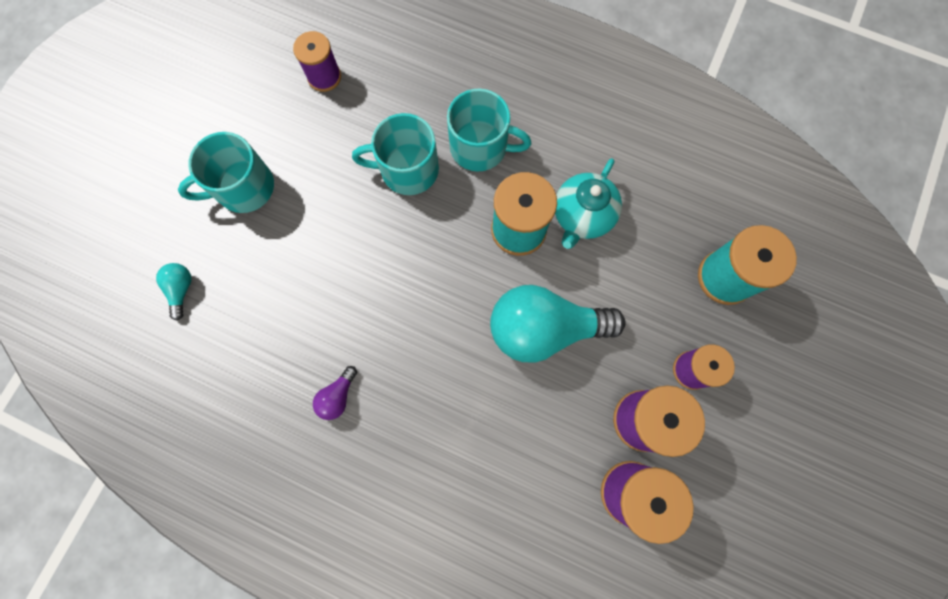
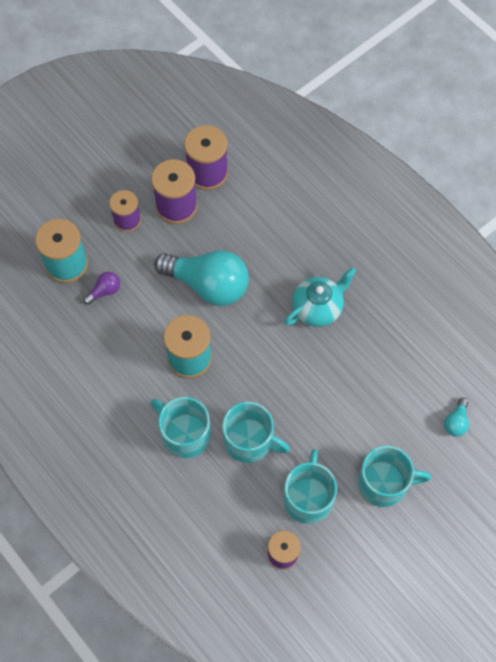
camera: 155 degrees left, 10 degrees down
purple light bulb [313,366,357,420] -> purple light bulb moved to [83,272,120,305]
turquoise teapot [555,158,622,249] -> turquoise teapot moved to [284,267,356,327]
none -> turquoise mug [283,449,337,524]

